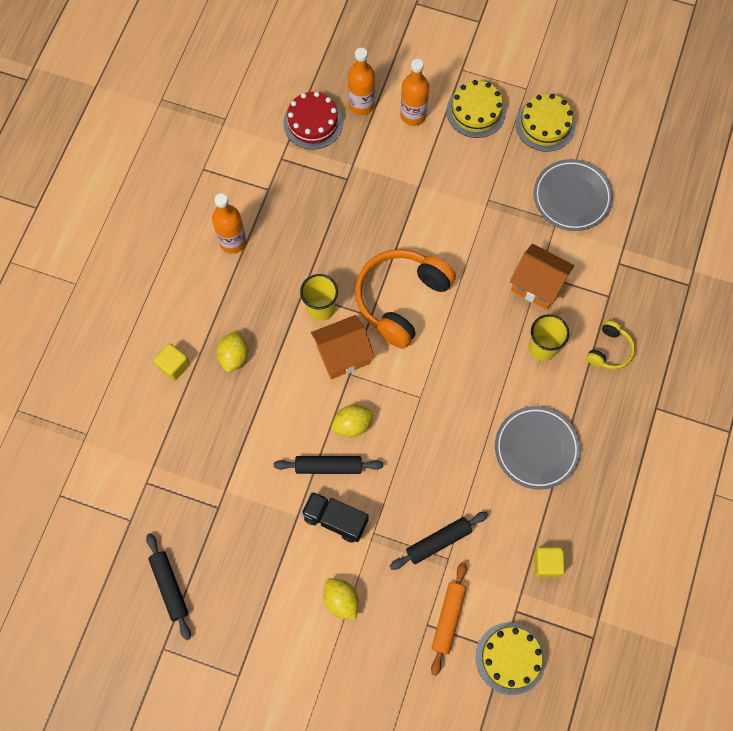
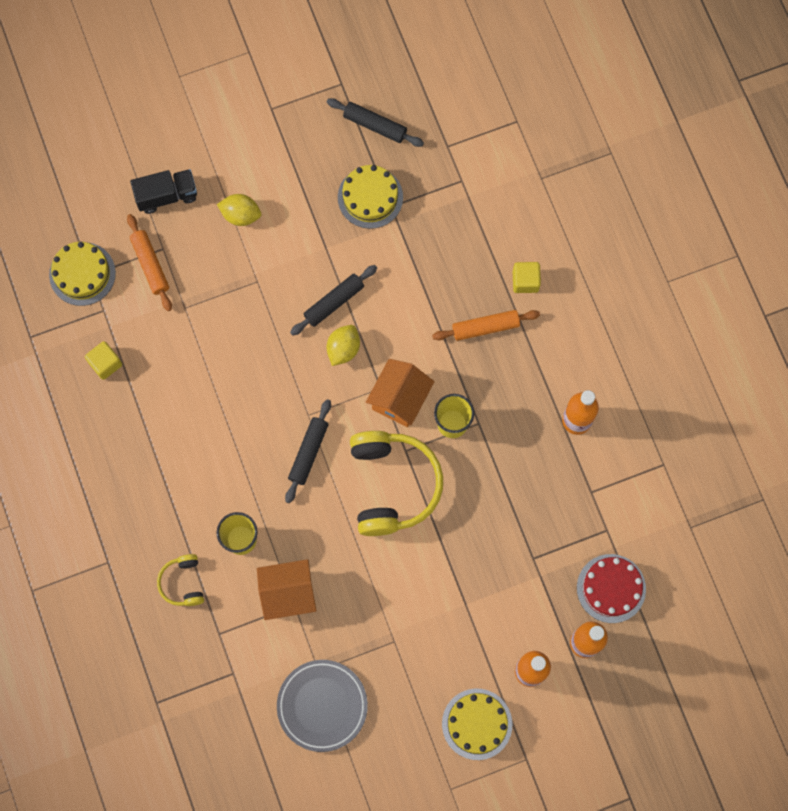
camera: 140 degrees right, 5 degrees up
yellow lemon [217,330,248,372] -> orange rolling pin [432,310,540,341]
black truck [301,492,369,543] -> black truck moved to [130,169,197,214]
orange headphones [355,249,456,349] -> yellow headphones [350,431,443,536]
black rolling pin [390,512,488,570] -> black rolling pin moved to [285,399,331,503]
grey plate [495,406,581,490] -> none
yellow cake [516,94,575,152] -> yellow cake moved to [338,165,403,229]

